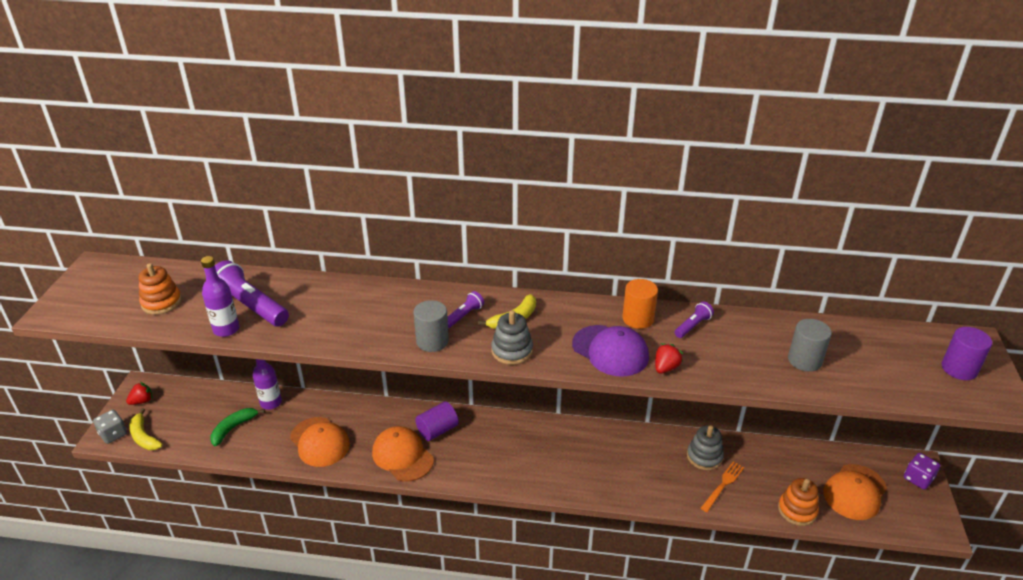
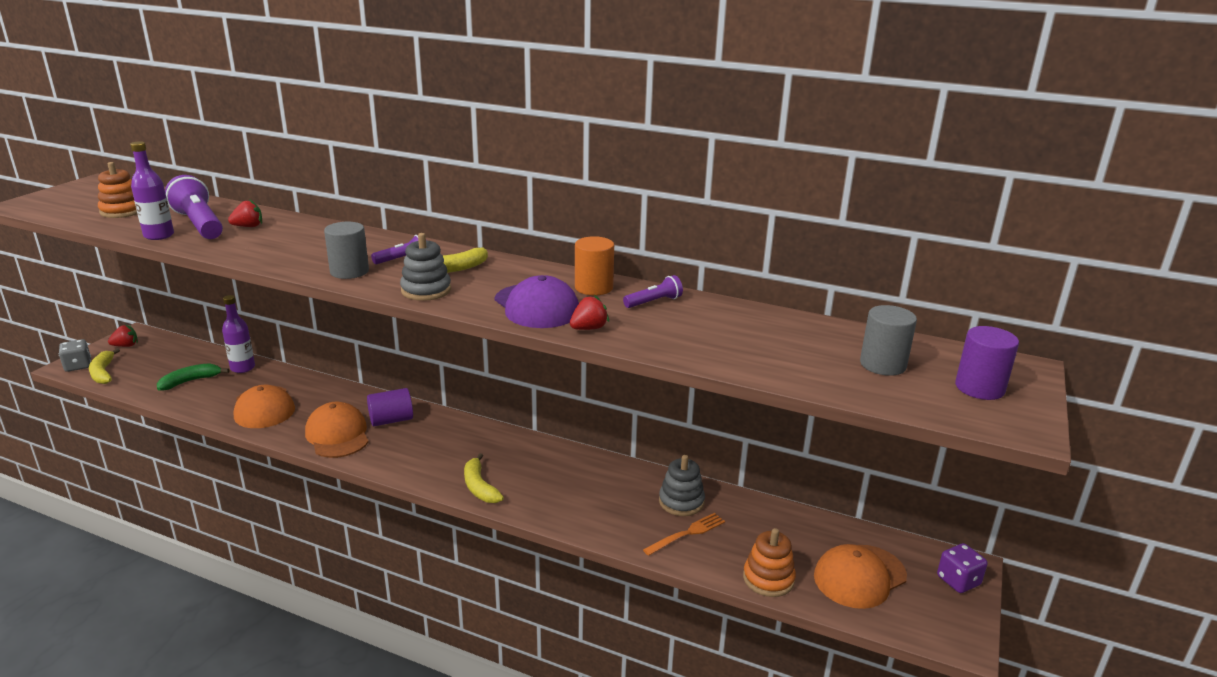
camera: 15 degrees right, 10 degrees down
grey cylinder [788,319,832,372] -> grey cylinder moved to [860,305,917,376]
none -> red strawberry [228,199,262,227]
none -> yellow banana [464,453,504,503]

